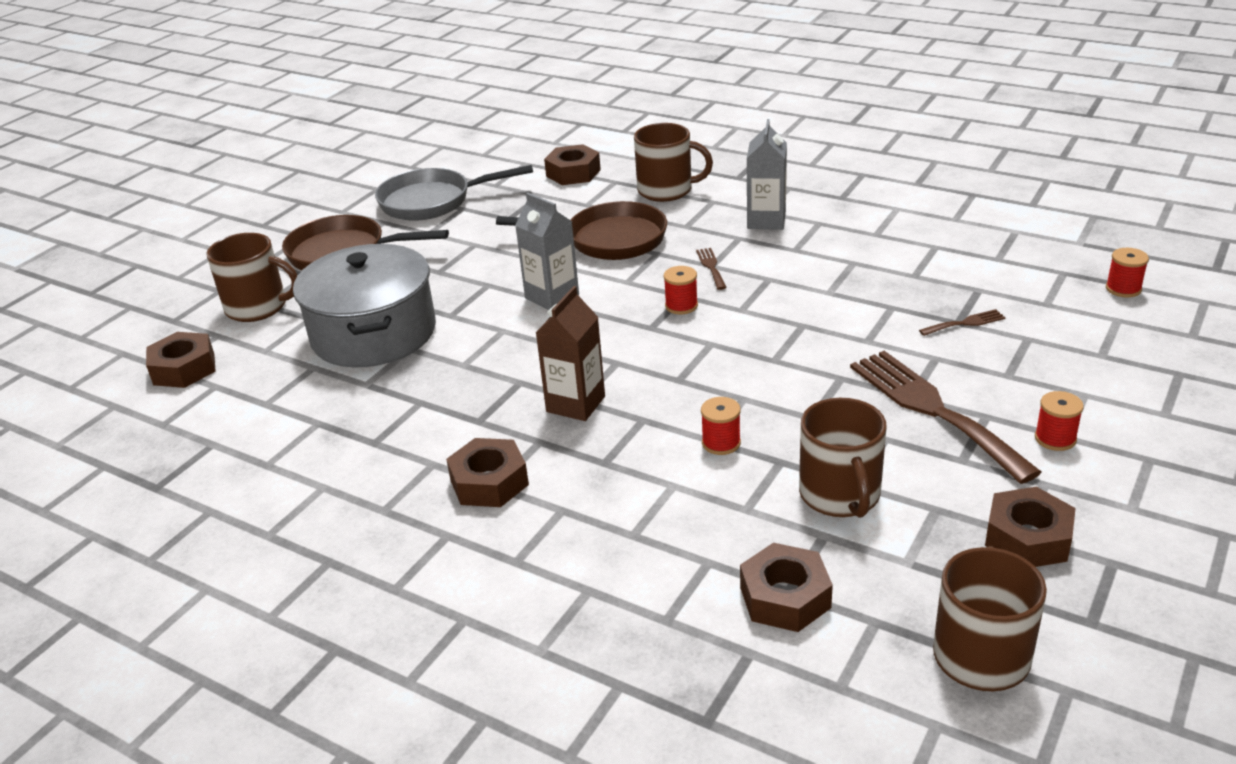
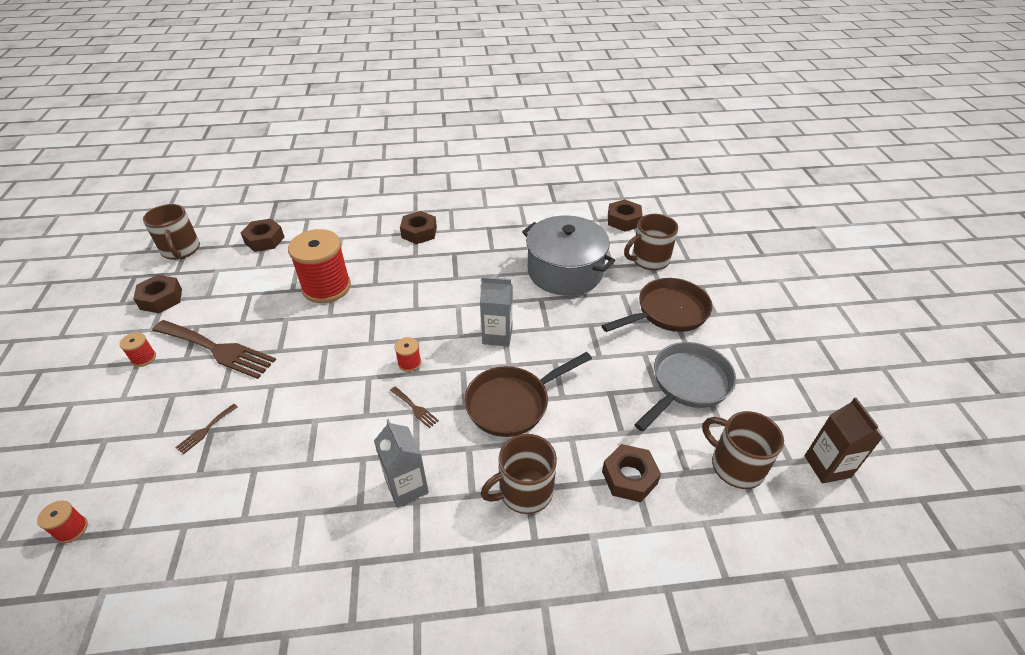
camera: 140 degrees right, 10 degrees up
brown carton [536,286,605,421] -> brown carton moved to [805,397,883,484]
red spool [701,397,741,455] -> red spool [288,229,351,303], size x2.35
brown mug [799,398,886,518] -> brown mug moved to [702,411,784,489]

